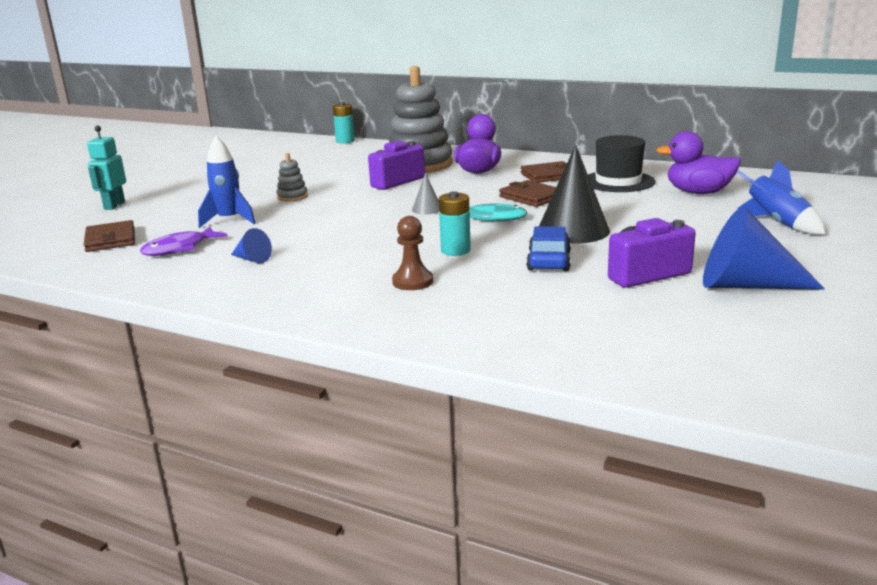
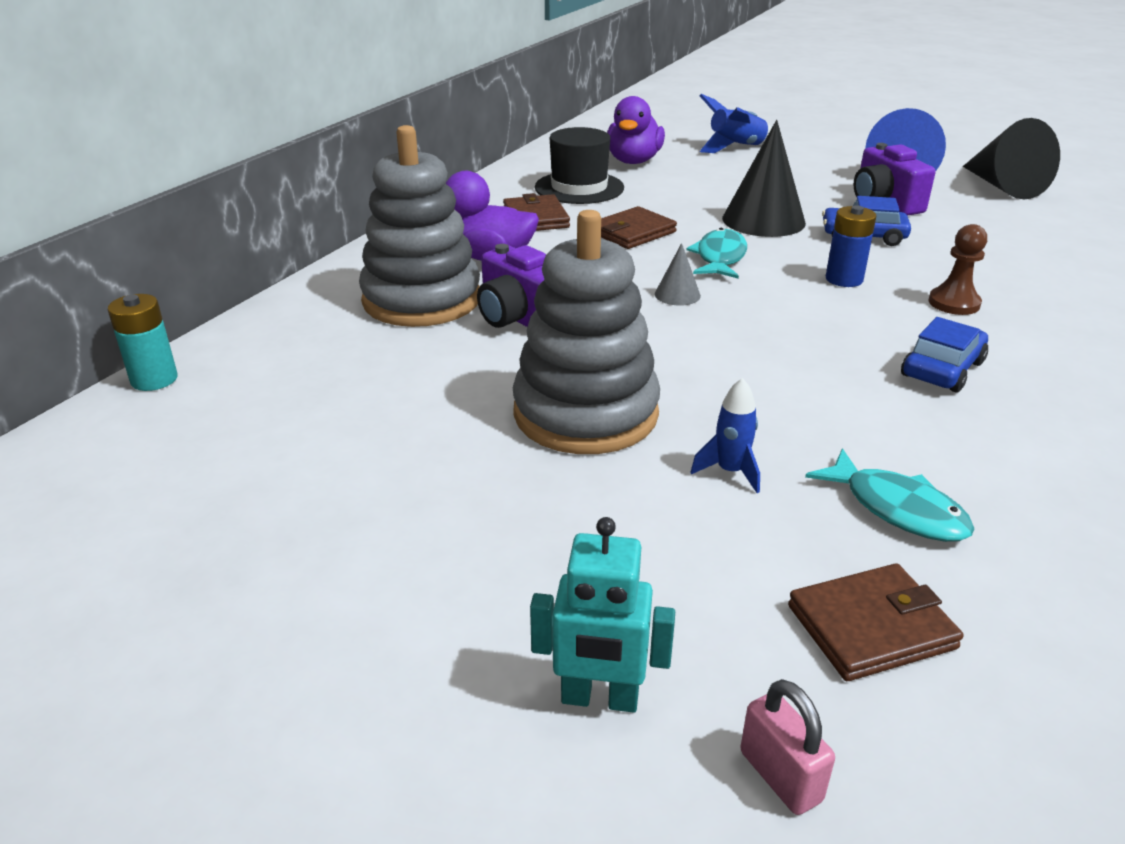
camera: 90 degrees left, 10 degrees up
purple fish [140,227,228,256] -> turquoise fish [805,448,975,542]
blue rocket [198,136,256,228] -> blue rocket [690,378,760,493], size x0.64
blue cone [231,228,272,263] -> none
grey stacking toy [276,153,308,201] -> grey stacking toy [513,210,660,454], size x2.39
turquoise battery [439,191,471,256] -> blue battery [826,205,876,287]
none -> pink padlock [740,679,835,815]
none -> blue car [901,317,988,392]
none -> black cone [963,118,1060,199]

